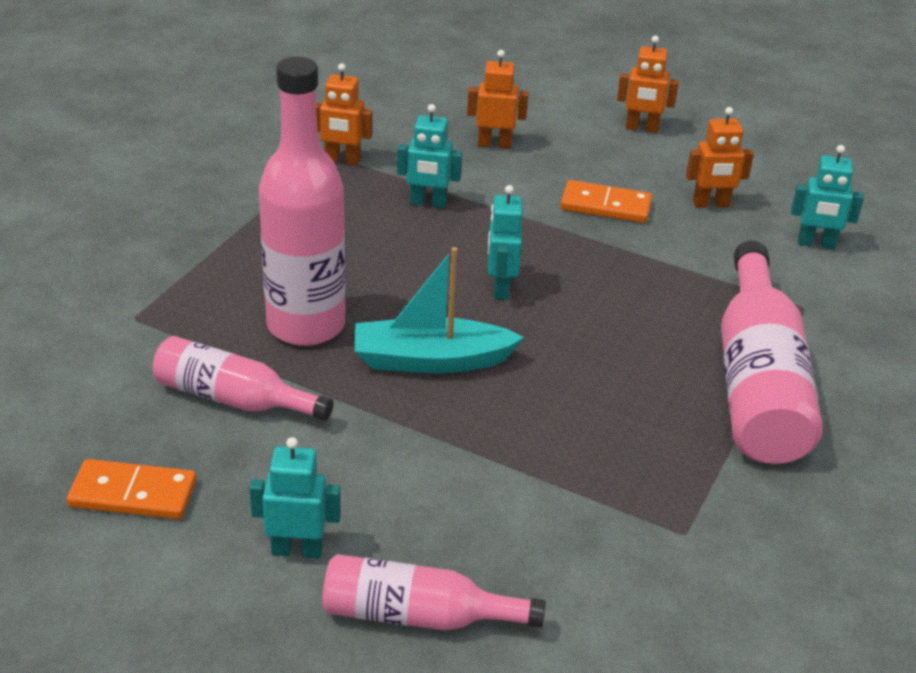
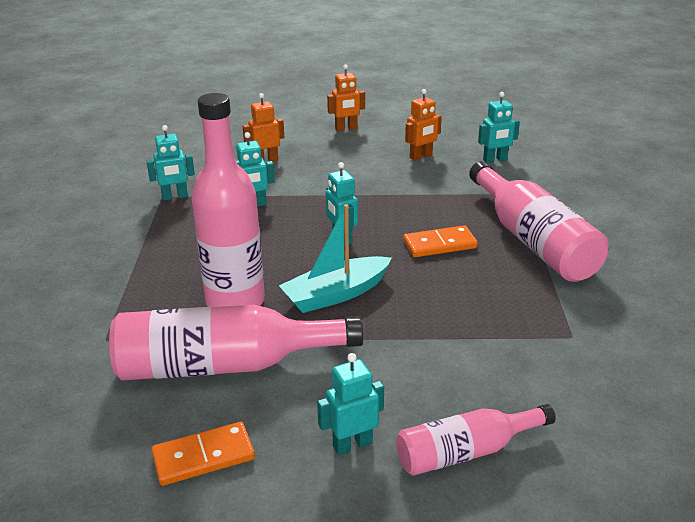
camera: 25 degrees left, 5 degrees down
pink bottle [153,336,333,421] -> pink bottle [109,305,363,381], size x1.68
orange robot [316,63,372,165] -> turquoise robot [146,125,195,201]
orange domino [560,180,652,223] -> orange domino moved to [403,225,478,257]

